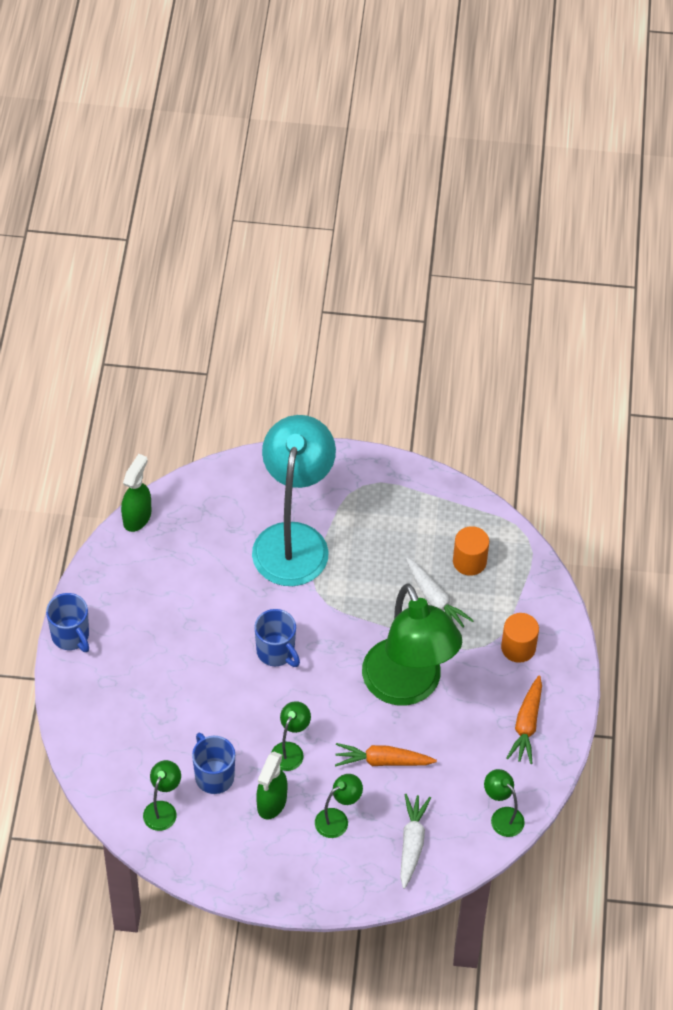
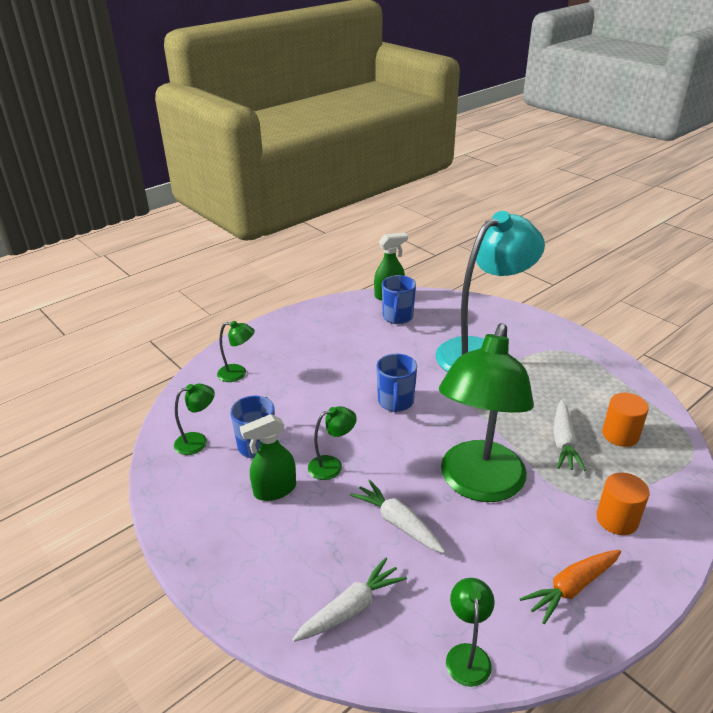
camera: 45 degrees right, 20 degrees down
blue mug [46,593,89,652] -> blue mug moved to [382,275,416,324]
green lamp [315,774,363,838] -> green lamp moved to [217,321,255,382]
orange carrot [335,743,437,766] -> white carrot [350,479,445,553]

